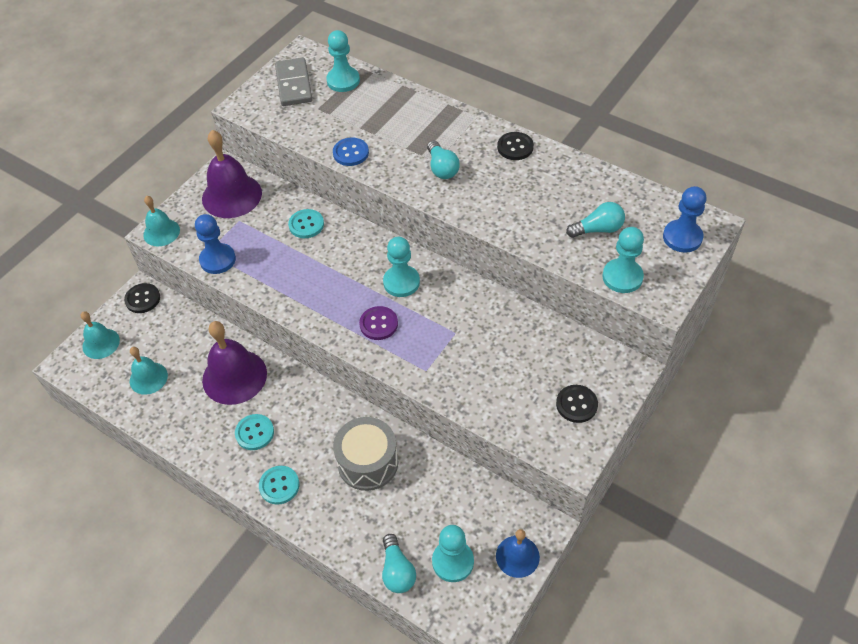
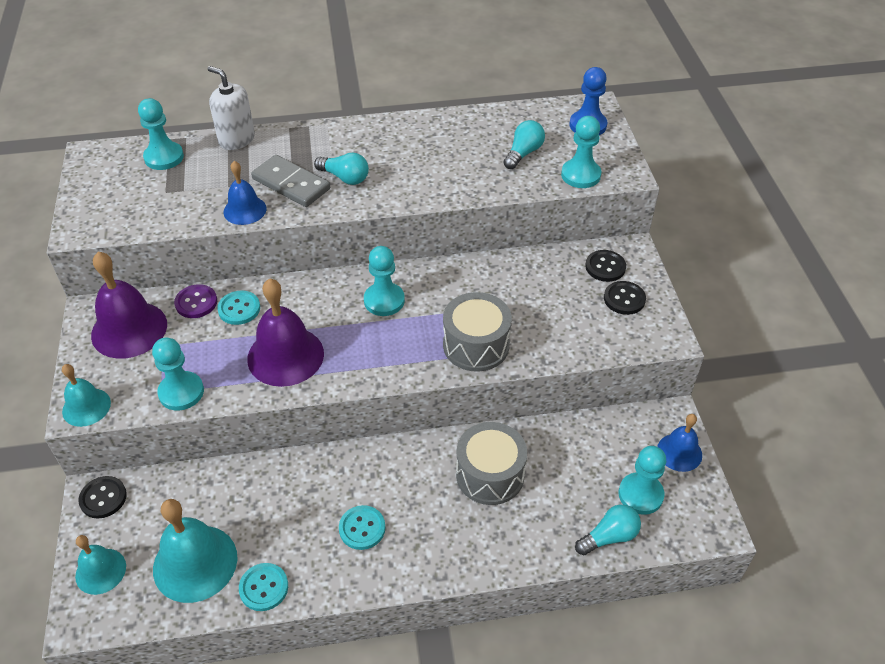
camera: 45 degrees left, 5 degrees down
turquoise bell [130,347,168,395] -> turquoise bell [153,499,237,603], size x1.70
blue pawn [195,214,236,274] -> turquoise pawn [152,338,204,411]
purple bell [202,321,267,405] -> purple bell moved to [247,279,324,387]
turquoise button [259,466,299,505] -> turquoise button moved to [239,563,288,611]
grey domino [275,58,313,106] -> grey domino moved to [251,155,330,207]
blue button [333,138,369,166] -> blue bell [223,161,267,225]
purple button [359,306,398,340] -> purple button moved to [174,284,217,318]
turquoise light bulb [382,534,416,593] -> turquoise light bulb turned 60 degrees counterclockwise [575,504,641,555]
black button [497,132,534,160] -> black button moved to [585,250,626,282]
none -> white soap dispenser [208,66,255,150]
none -> grey drum [443,292,512,372]

